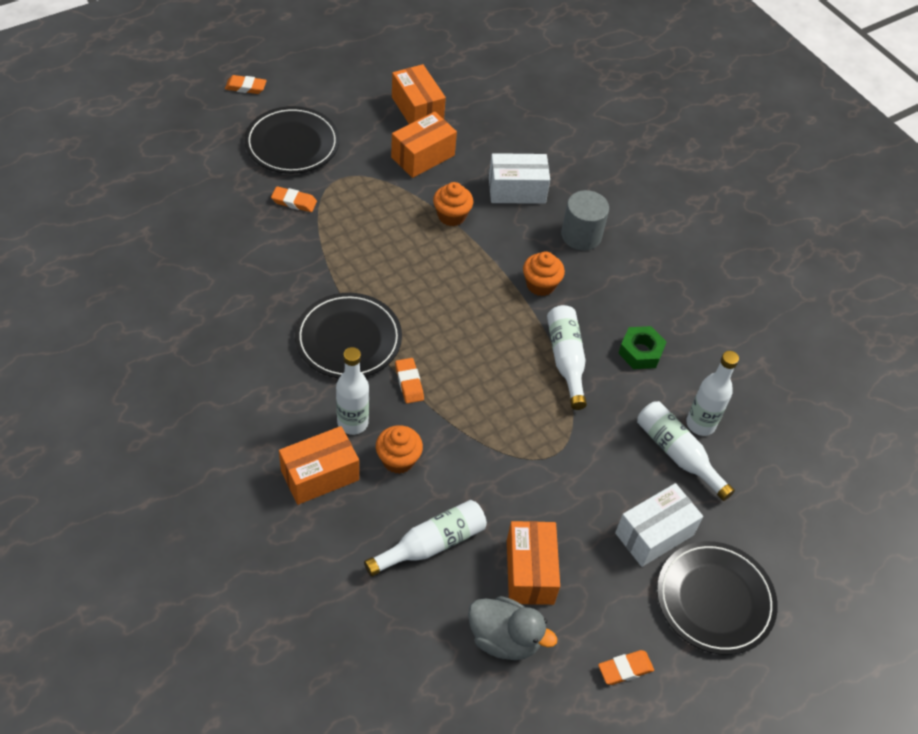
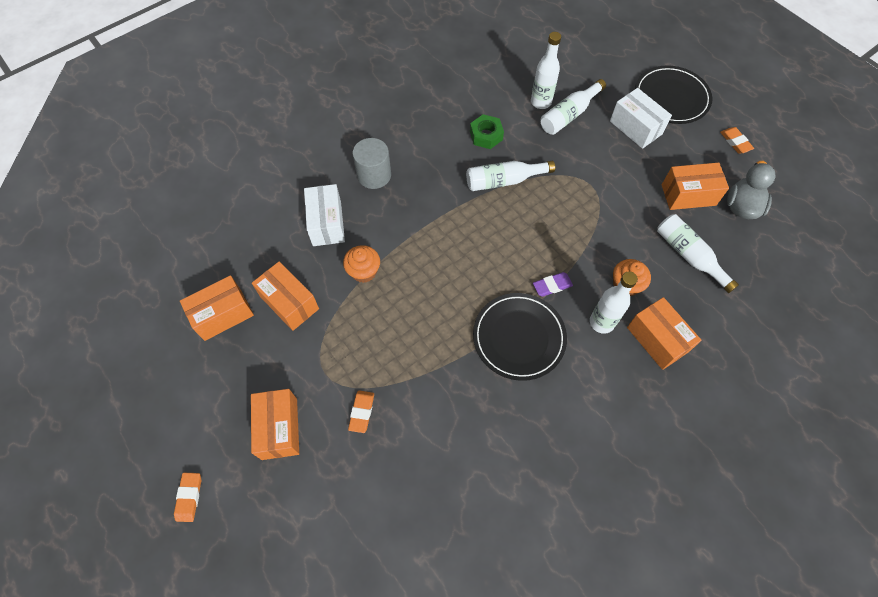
camera: 90 degrees left, 10 degrees up
black plate [245,106,340,174] -> orange box [251,389,299,460]
orange eraser [395,358,424,404] -> purple eraser [533,272,573,297]
orange cupcake [523,251,565,296] -> none

